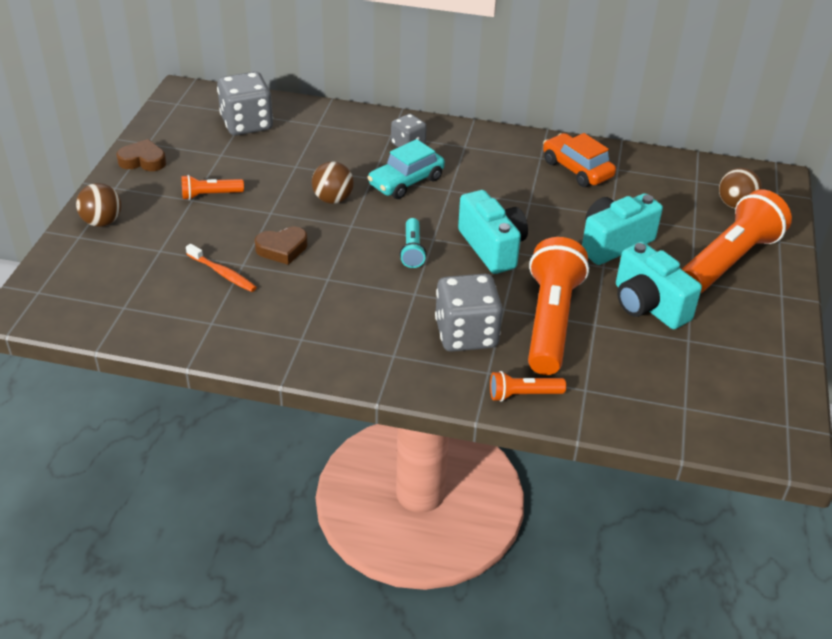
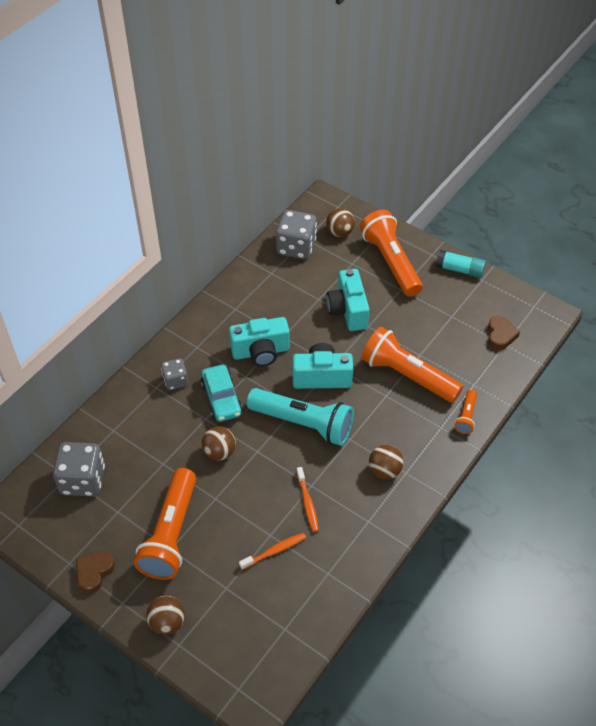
camera: 65 degrees left, 10 degrees up
orange flashlight [182,175,244,200] -> orange flashlight [134,468,196,580], size x2.16
brown heart [255,227,308,265] -> brown heart moved to [488,316,520,350]
turquoise flashlight [400,218,426,268] -> turquoise flashlight [247,388,354,446], size x2.16
grey dice [435,274,503,352] -> grey dice moved to [276,210,317,259]
orange car [543,133,616,187] -> none
turquoise camera [616,242,702,329] -> turquoise camera moved to [229,317,290,366]
none -> orange toothbrush [296,467,319,532]
none -> brown ball [369,445,403,480]
none -> turquoise glue stick [436,250,486,278]

